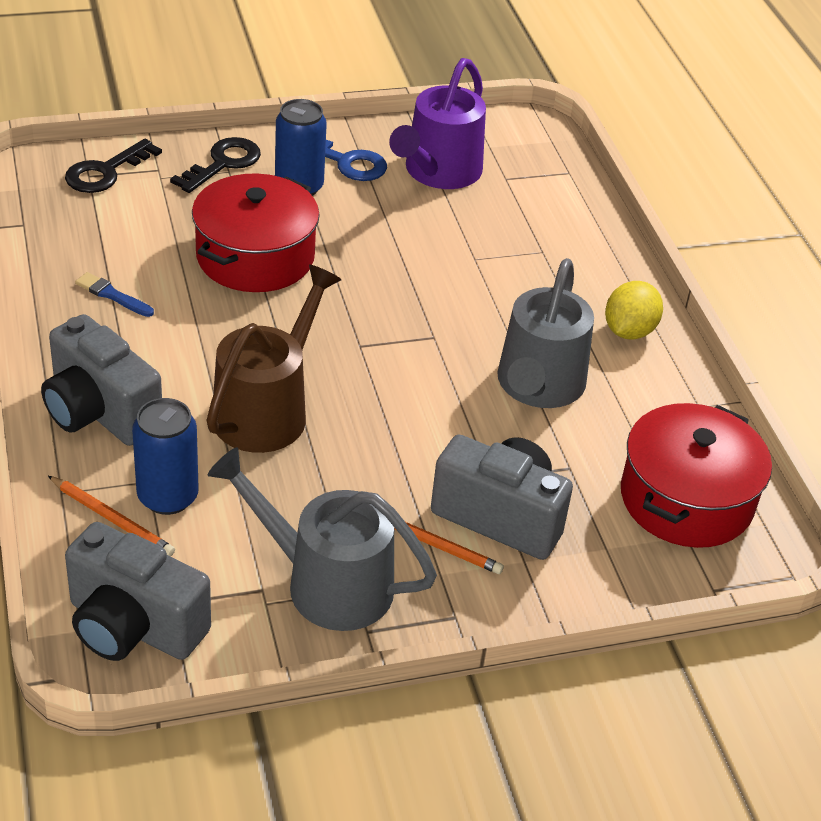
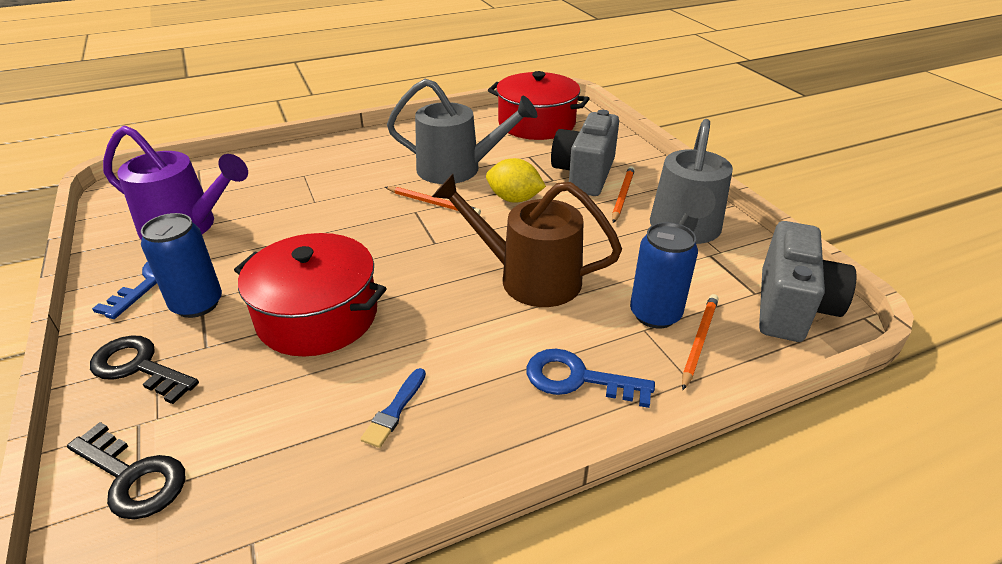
camera: 95 degrees left, 5 degrees down
grey camera [41,314,162,446] -> blue key [526,349,655,408]
yellow lemon [605,281,663,340] -> yellow lemon moved to [486,158,546,203]
none -> orange pencil [385,186,481,215]

